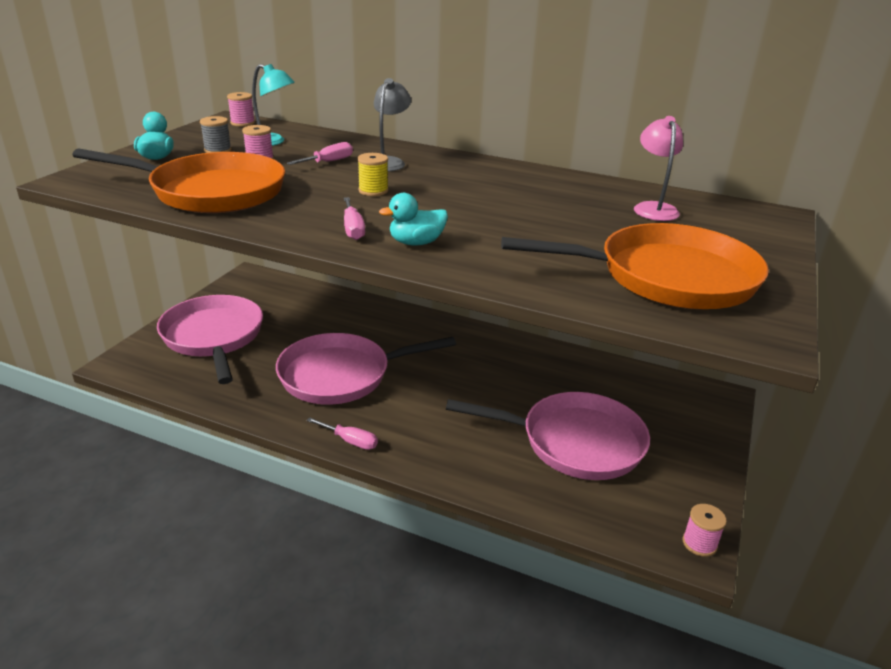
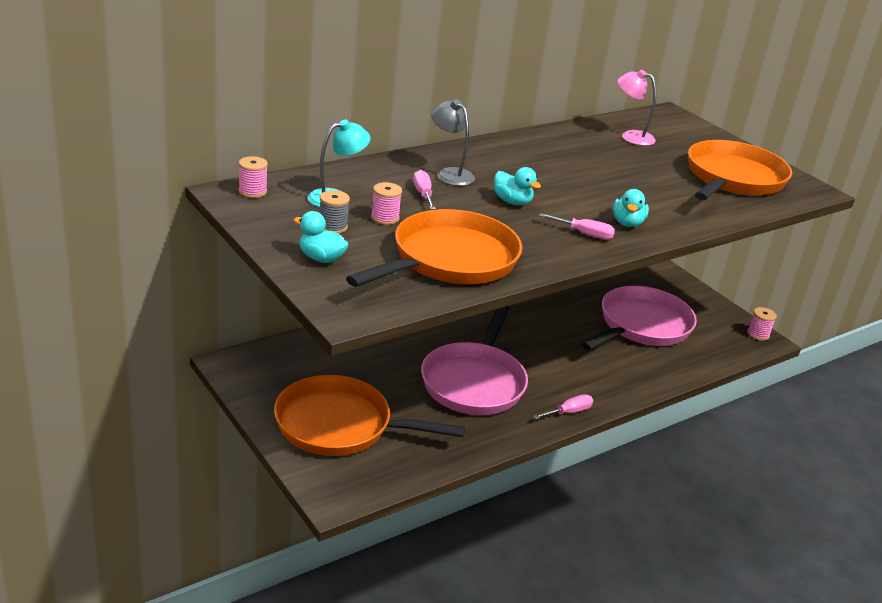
camera: 60 degrees left, 0 degrees up
pink pan [157,295,263,384] -> orange pan [274,375,466,456]
yellow spool [357,153,388,196] -> turquoise duck [494,167,541,205]

